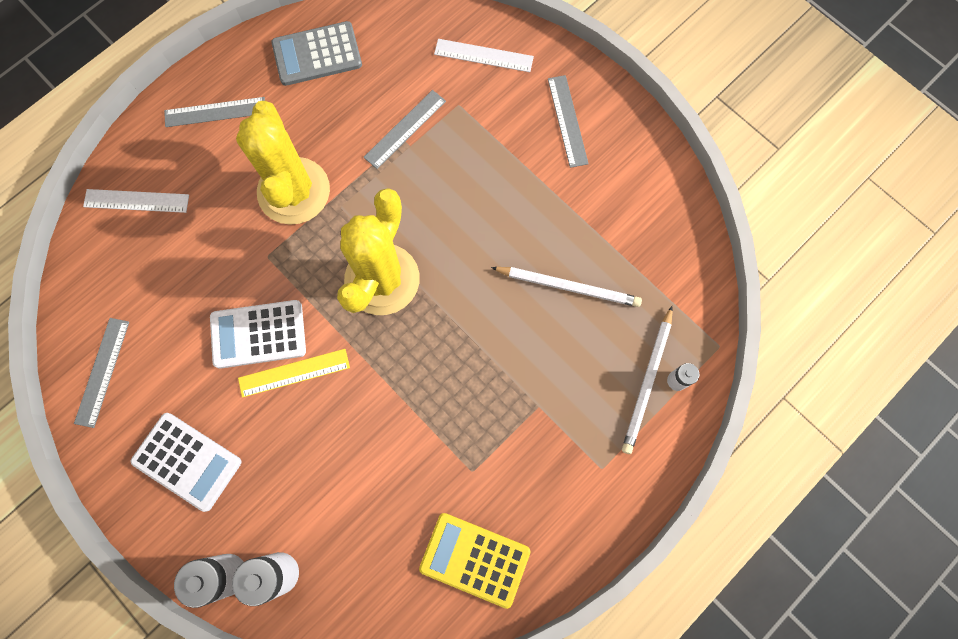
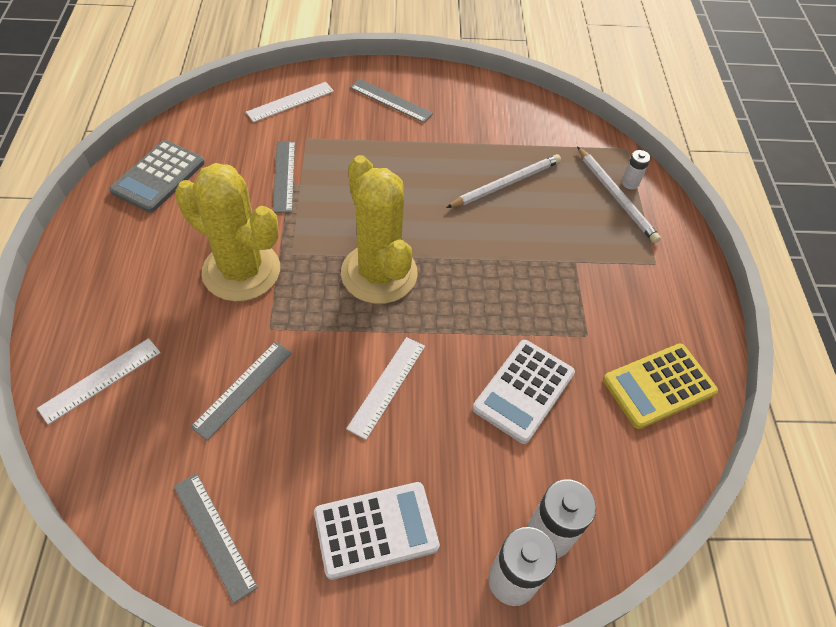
camera: 50 degrees left, 20 degrees down
grey ruler [164,97,265,127] -> grey ruler moved to [190,342,292,441]
white calculator [210,300,306,369] -> white calculator moved to [472,340,575,444]
yellow ruler [238,349,350,398] -> white ruler [346,337,425,440]

